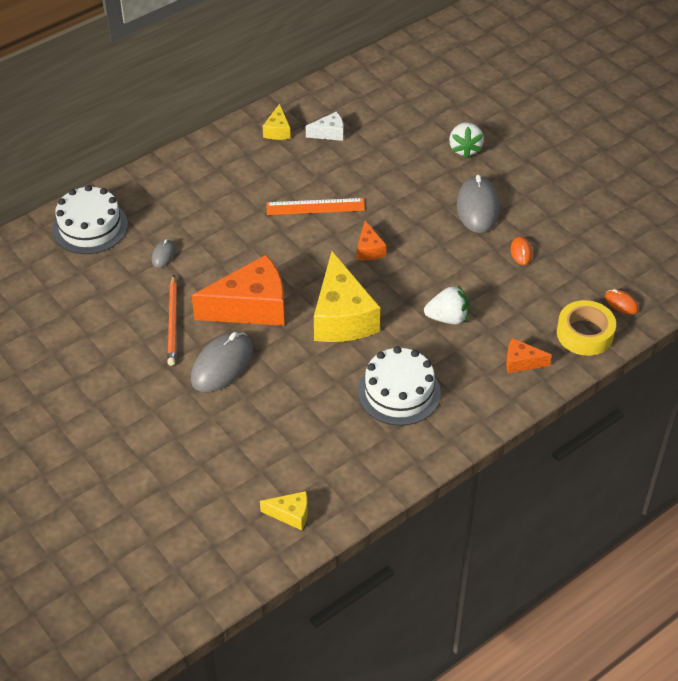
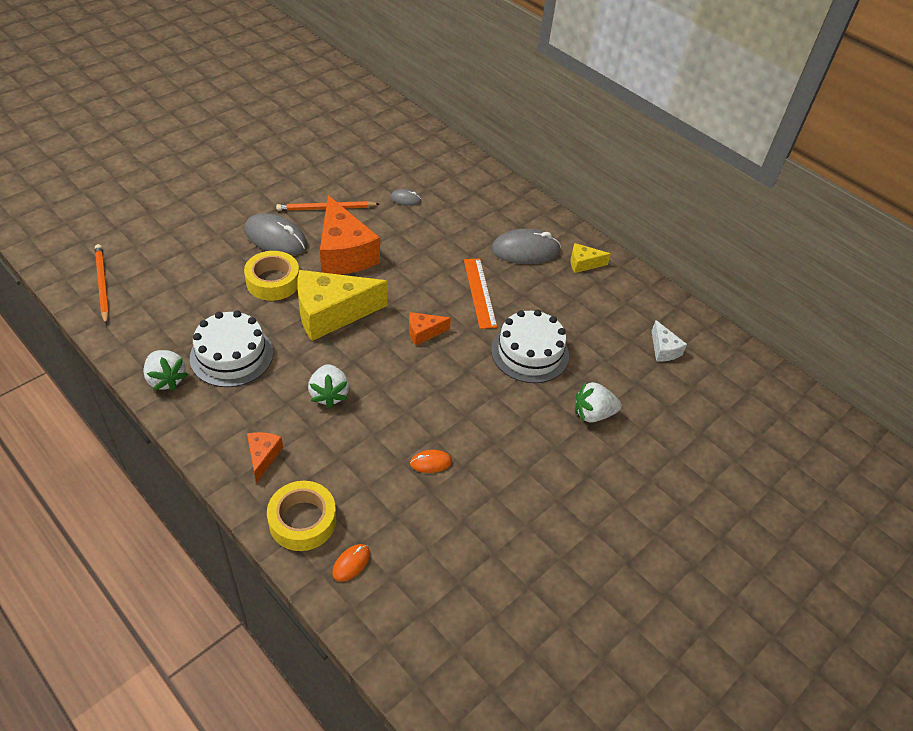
camera: 80 degrees right, 0 degrees up
white cake [52,185,128,254] -> white cake moved to [491,310,569,383]
yellow cheese [260,491,308,530] -> orange pencil [95,244,109,324]
white cheese [306,112,343,141] -> white cheese moved to [652,320,687,361]
grey mouse [457,175,500,233] -> grey mouse moved to [491,229,561,264]
none -> white strawberry [143,350,188,391]
none -> yellow tape [244,251,299,301]

